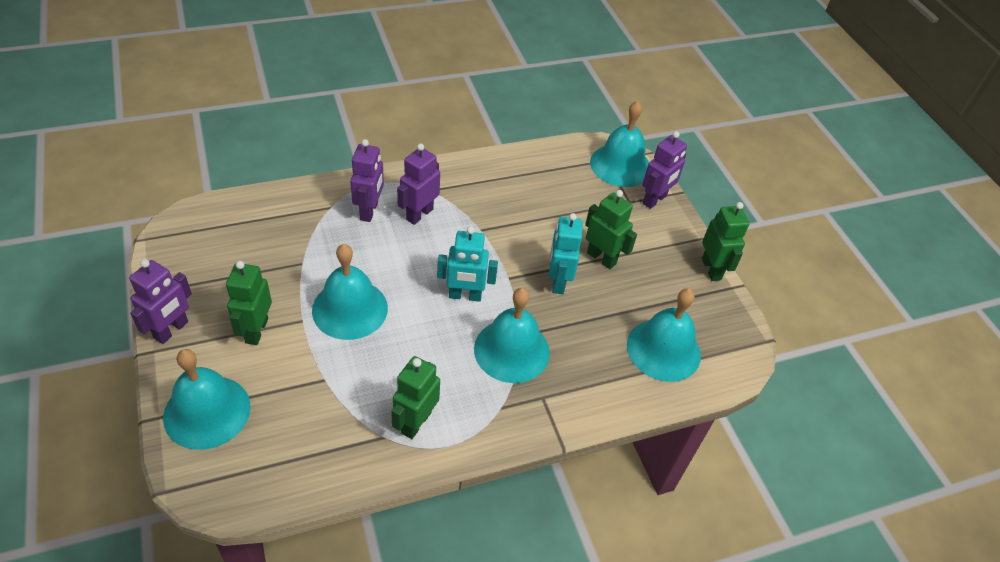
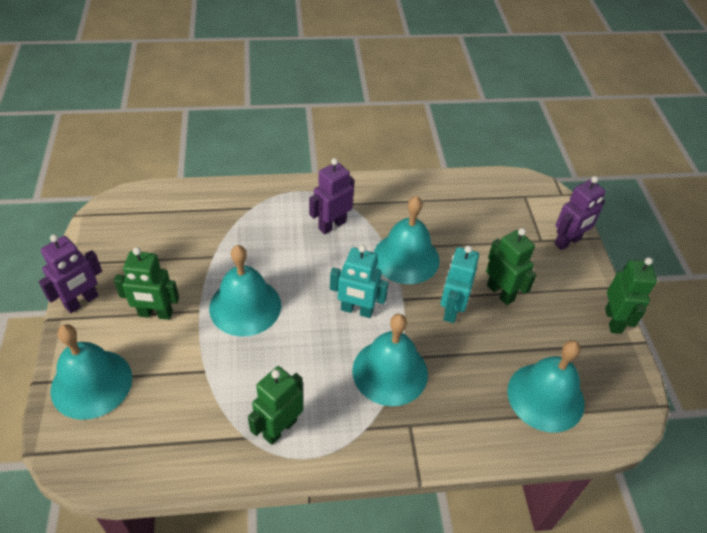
camera: 15 degrees right, 0 degrees up
green robot [226,261,272,345] -> green robot turned 105 degrees counterclockwise [114,247,179,320]
purple robot [350,139,384,222] -> none
turquoise bell [590,101,649,187] -> turquoise bell moved to [374,196,440,284]

